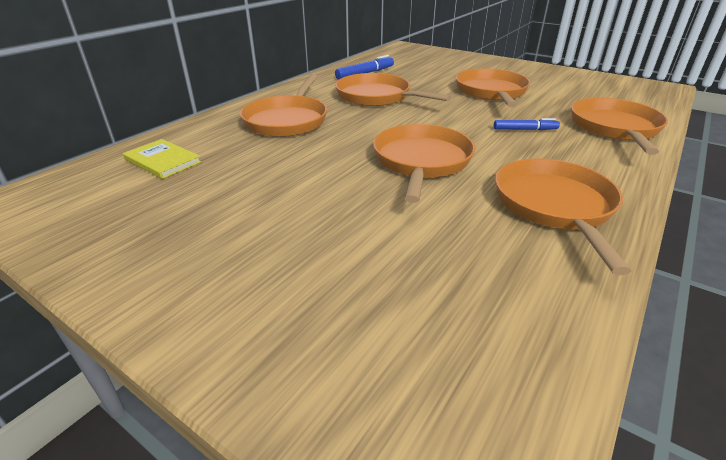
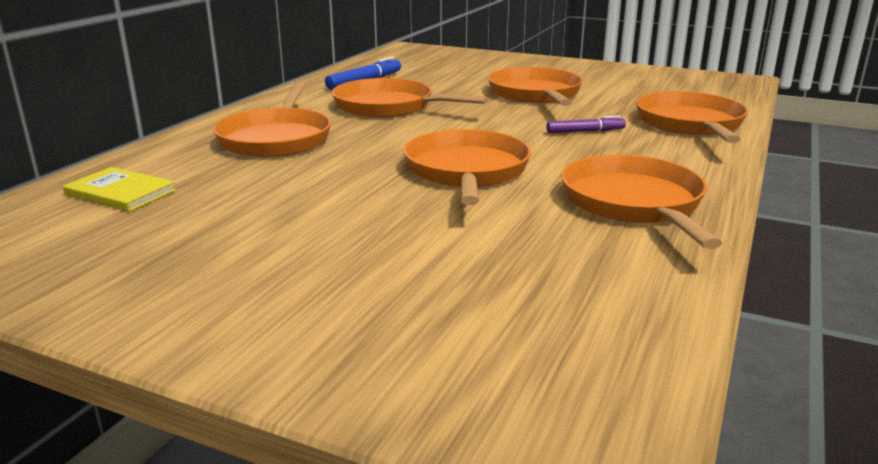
camera: 10 degrees left, 10 degrees down
blue marker [494,118,560,130] -> purple marker [546,116,626,133]

